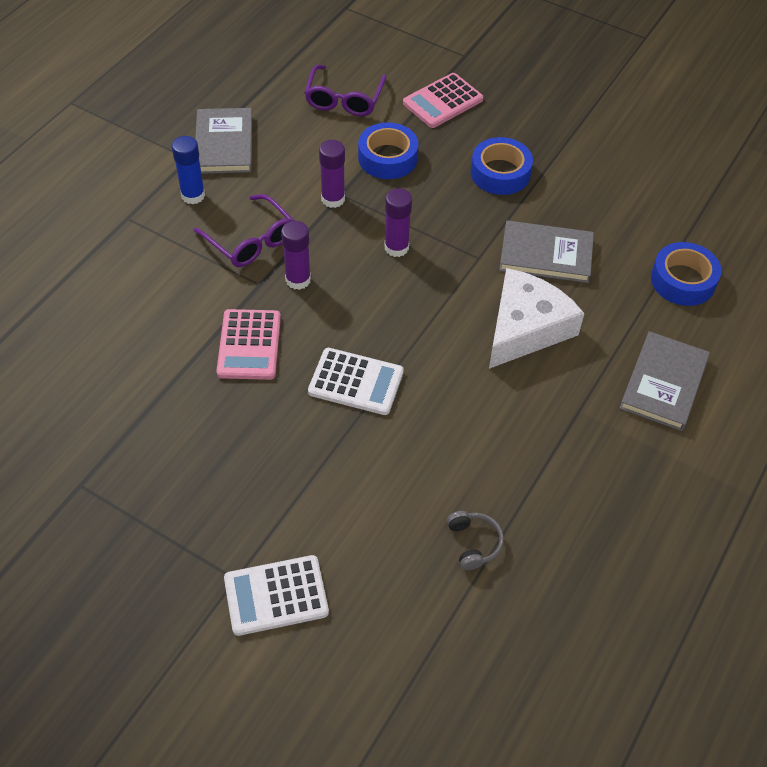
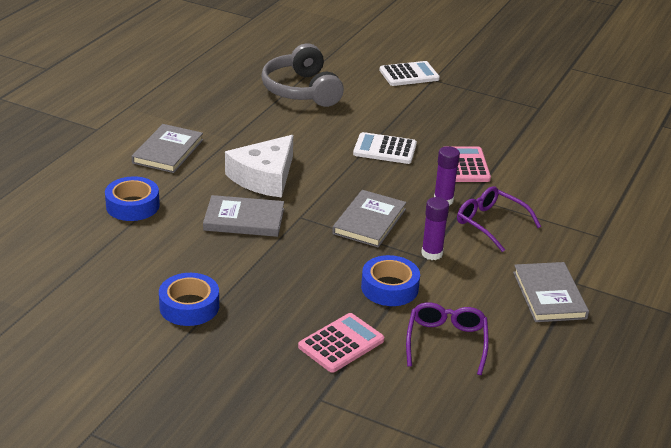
camera: 175 degrees right, 20 degrees down
blue glue stick [172,136,205,204] -> none
purple glue stick [385,188,412,257] -> grey book [332,190,407,248]
grey headphones [447,511,504,570] -> grey headphones [261,43,344,107], size x2.44
blue tape [471,137,533,195] -> blue tape moved to [159,273,219,326]

